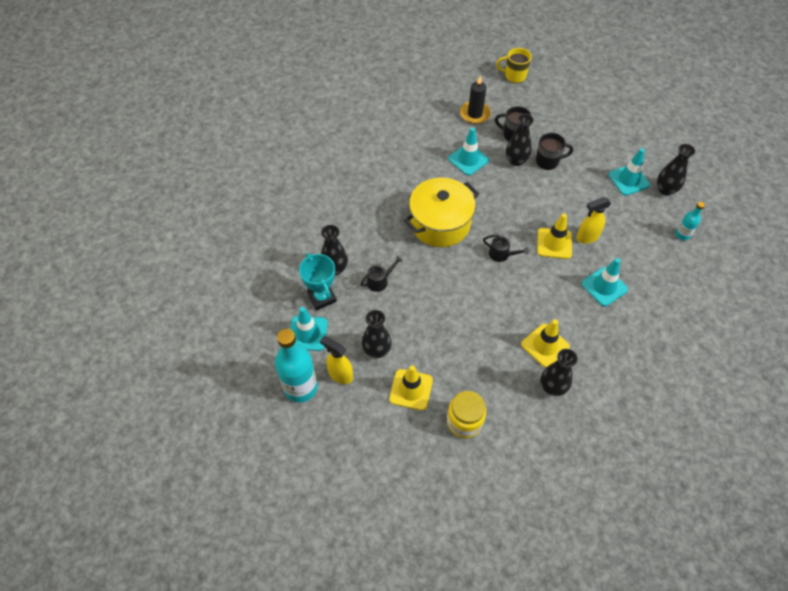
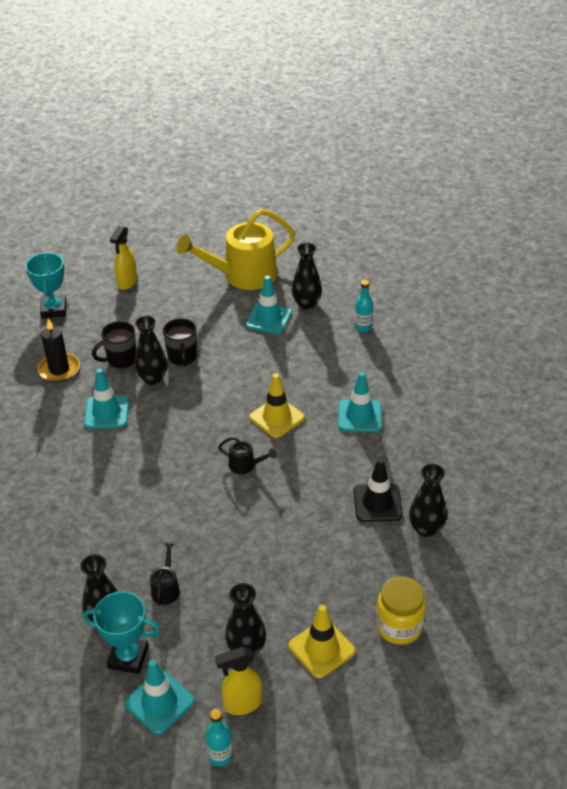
camera: 50 degrees left, 15 degrees down
turquoise bottle [275,329,318,403] -> turquoise bottle [205,709,233,767], size x0.50
yellow pot [404,178,479,247] -> none
black watering can [483,235,529,262] -> black watering can turned 45 degrees clockwise [218,437,276,474]
yellow mug [496,48,532,83] -> turquoise trophy [25,252,66,318]
yellow traffic cone [521,319,570,368] -> black traffic cone [353,458,403,522]
black mug [536,133,573,170] -> black mug turned 135 degrees clockwise [163,318,197,367]
yellow spray bottle [576,197,611,244] -> yellow spray bottle moved to [110,226,137,290]
none -> yellow watering can [176,209,296,290]

